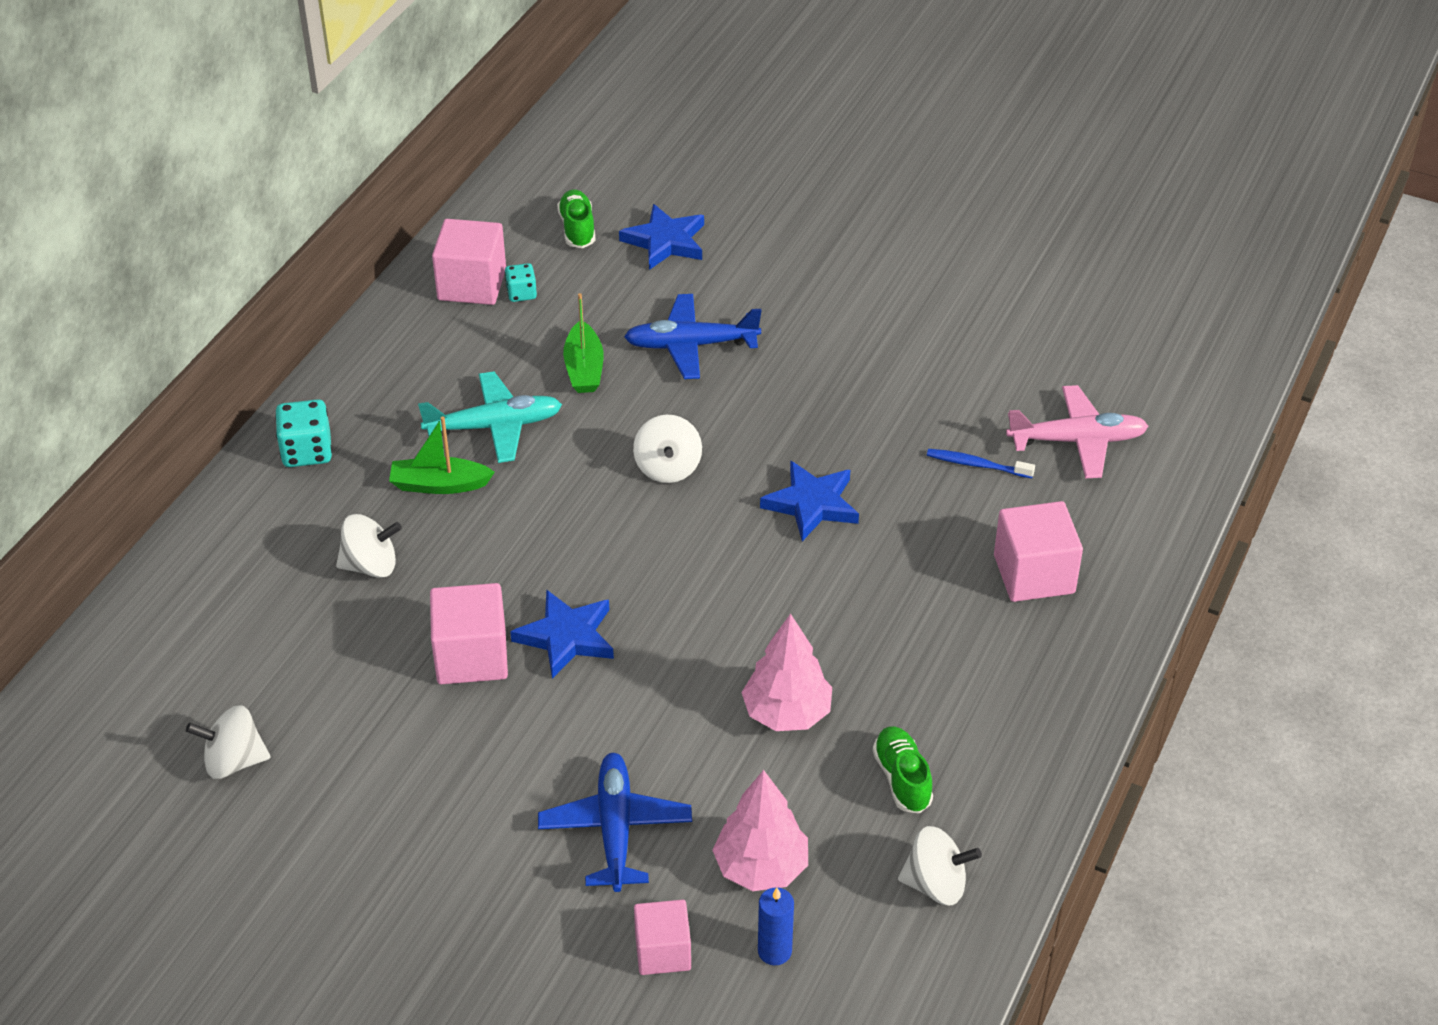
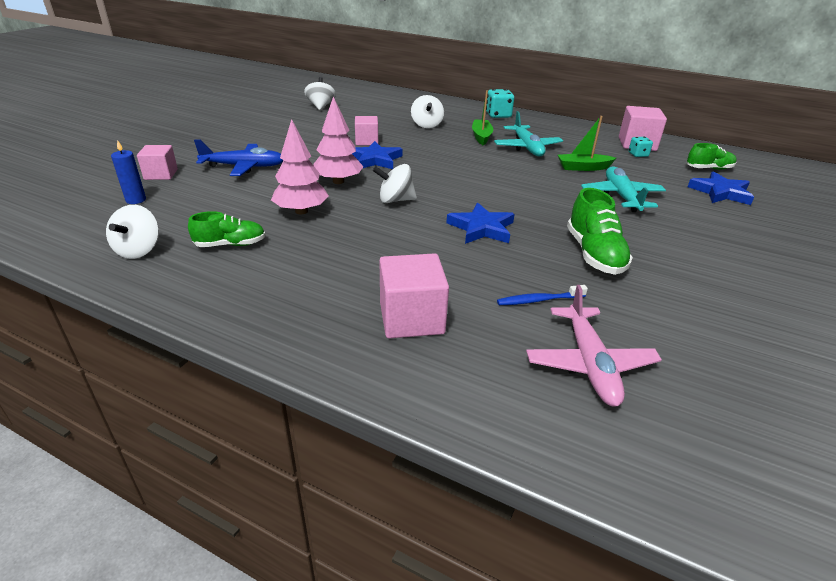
camera: 90 degrees right, 10 degrees down
pink cube [430,583,508,684] -> pink cube [355,116,378,145], size x0.66
blue plane [624,294,762,379] -> turquoise plane [581,166,666,212]
white spinning top [633,415,702,483] -> white spinning top moved to [373,164,417,203]
pink tree [712,770,808,891] -> pink tree moved to [313,96,364,184]
blue toothbrush [927,449,1035,478] -> blue toothbrush turned 120 degrees counterclockwise [497,285,588,305]
none -> green shoe [567,188,633,275]

